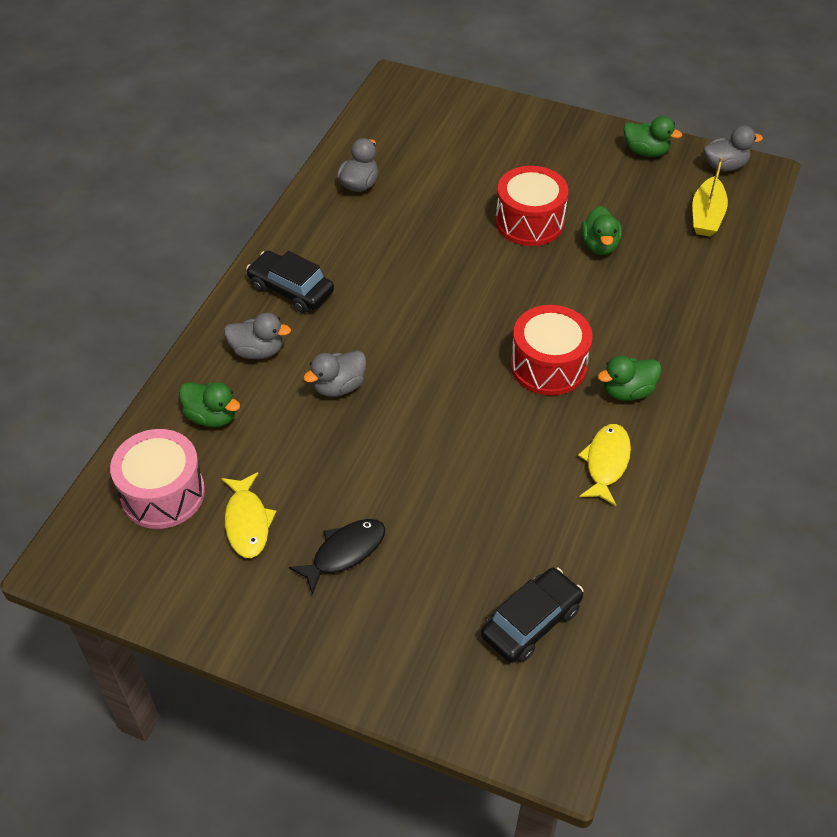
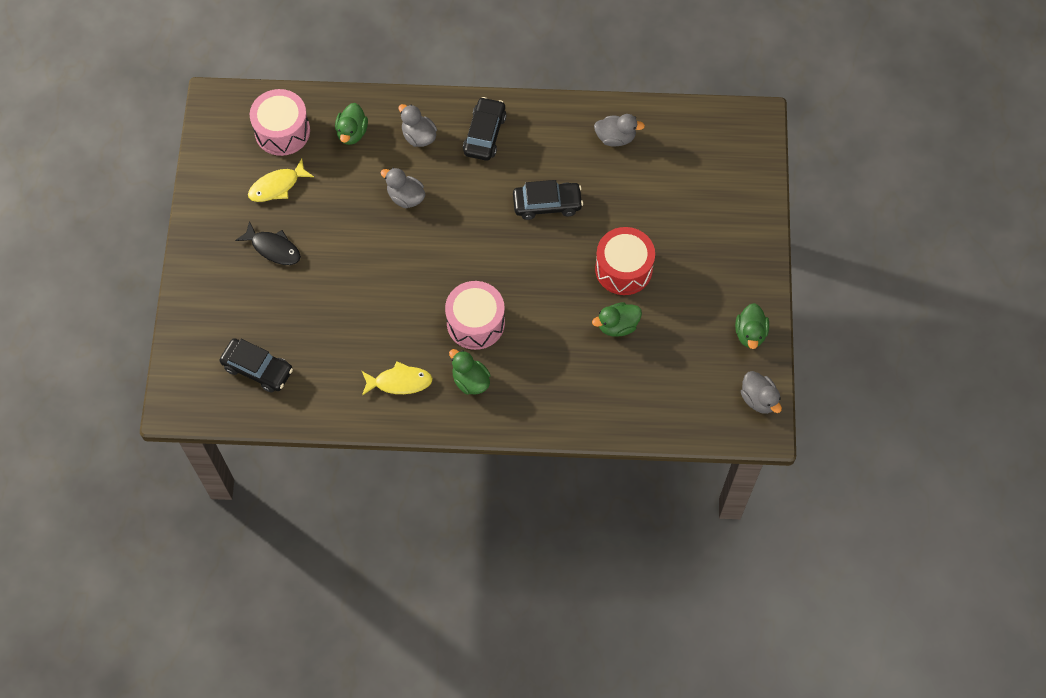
camera: 70 degrees right, 15 degrees up
grey duck [224,313,291,359] -> grey duck turned 150 degrees clockwise [398,104,437,147]
red drum [511,305,593,395] -> pink drum [445,281,505,350]
yellow boat [692,157,728,237] -> none
none -> black car [513,180,583,220]

